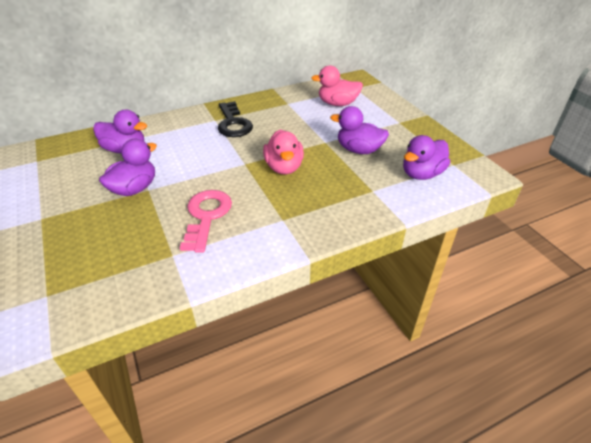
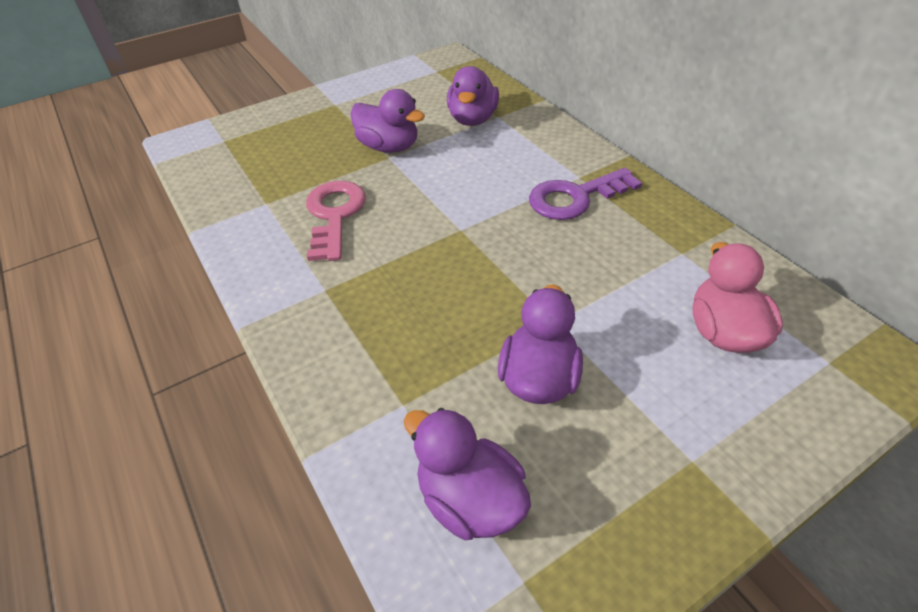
camera: 85 degrees right, 5 degrees up
pink key [180,190,232,253] -> pink key turned 90 degrees counterclockwise [306,181,366,261]
black key [218,101,253,137] -> purple key [529,168,642,220]
pink duck [263,129,304,174] -> none

